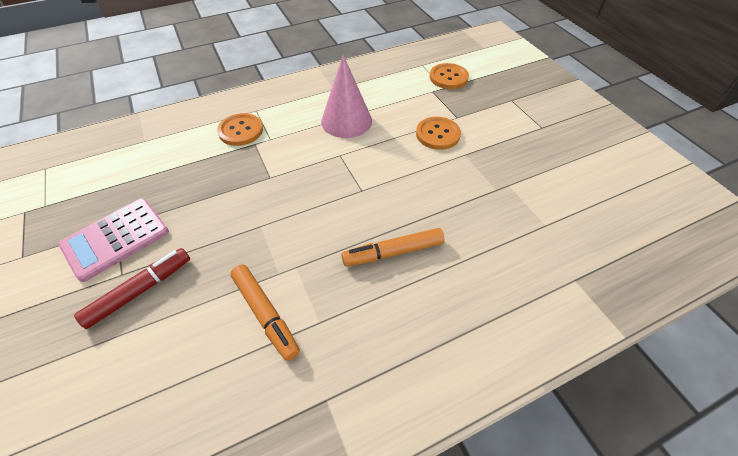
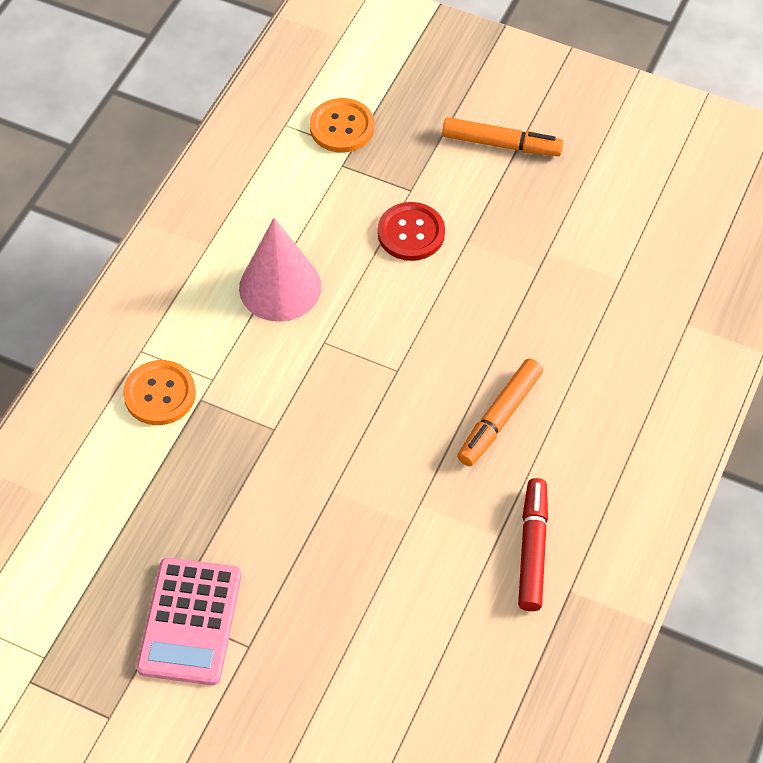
camera: 40 degrees left, 5 degrees up
red marker [74,248,190,329] -> red marker moved to [518,478,548,611]
orange marker [230,264,300,361] -> orange marker moved to [442,117,564,156]
orange button [416,117,461,150] -> red button [378,202,445,261]

